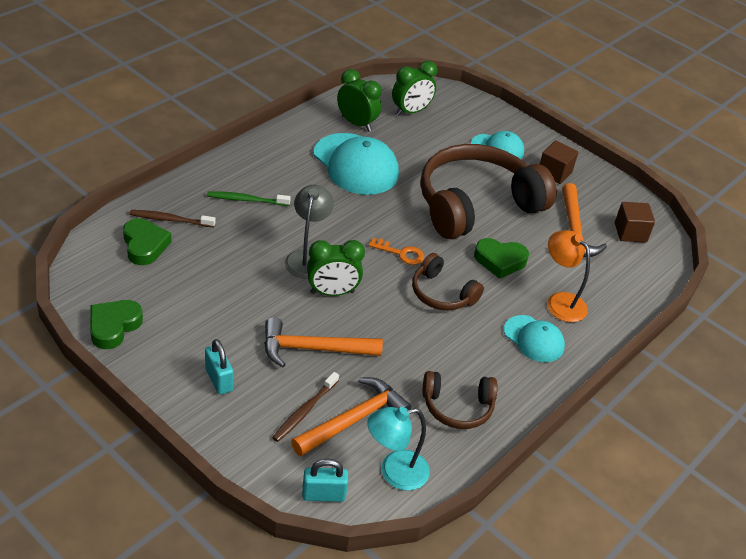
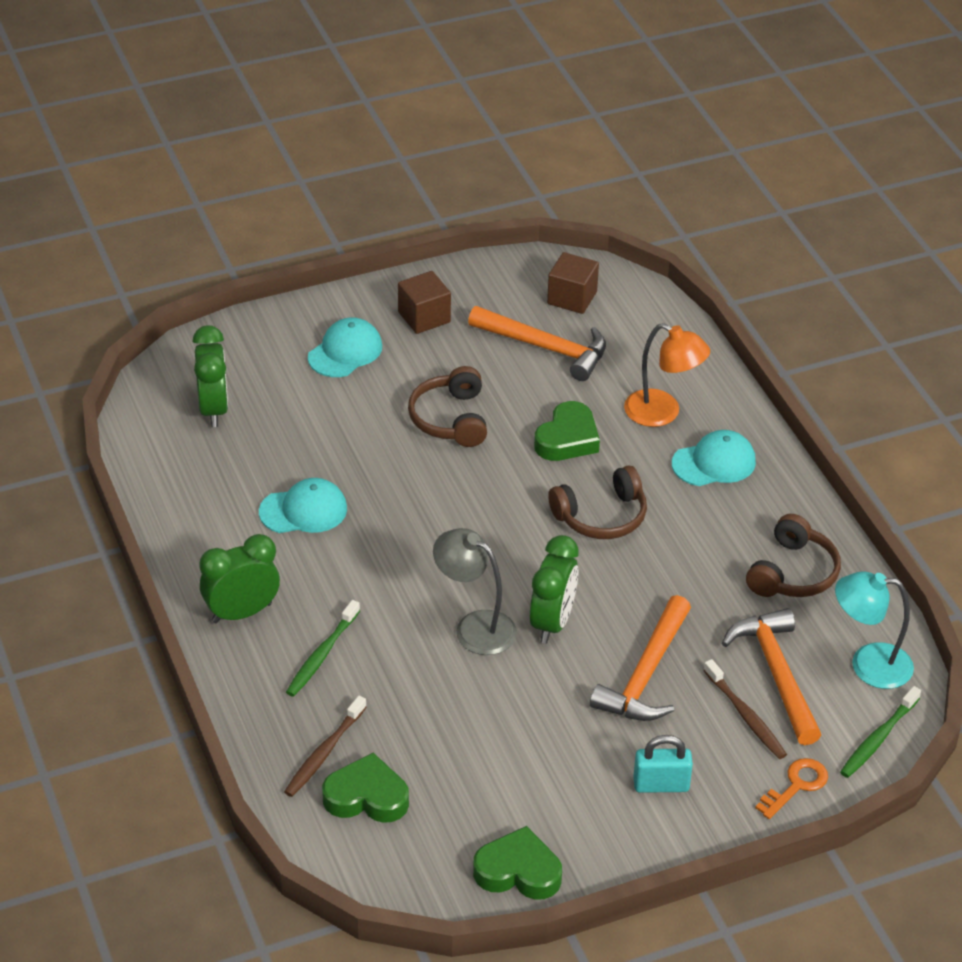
camera: 60 degrees left, 0 degrees up
green heart [90,300,143,349] -> green heart turned 135 degrees clockwise [473,826,562,899]
turquoise padlock [302,459,348,502] -> green toothbrush [840,686,921,778]
turquoise cap [314,133,399,195] -> turquoise cap [259,478,347,533], size x0.58
green clock [337,69,382,132] -> green clock moved to [199,534,280,623]
turquoise lamp [367,407,430,491] -> turquoise lamp turned 90 degrees clockwise [835,571,914,689]
orange key [369,238,424,265] -> orange key moved to [755,758,828,819]
brown headphones [421,144,557,239] -> brown headphones [408,366,487,447], size x0.48
orange lamp [547,230,590,322] -> orange lamp turned 135 degrees counterclockwise [624,323,710,427]

